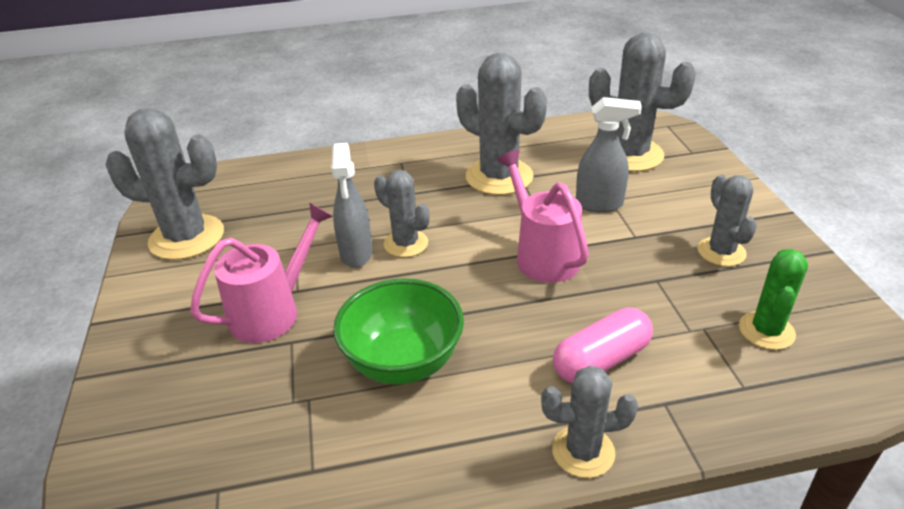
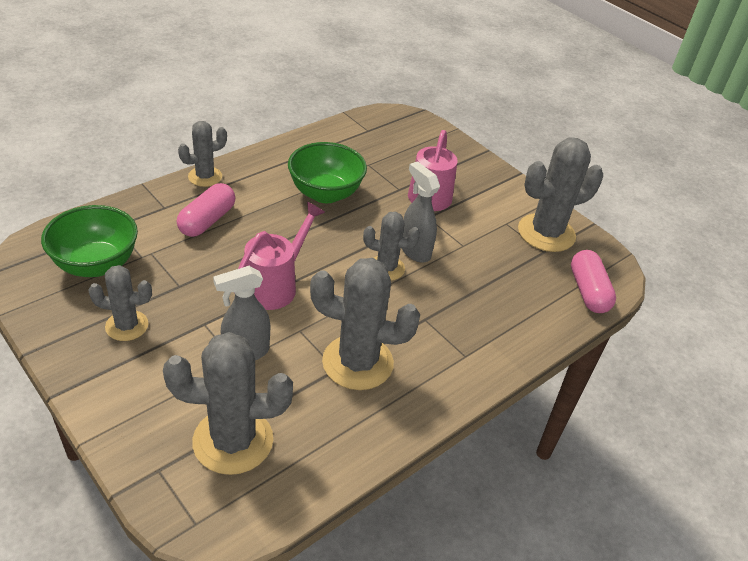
camera: 145 degrees right, 5 degrees up
pink watering can [497,150,589,283] -> pink watering can turned 90 degrees counterclockwise [238,202,325,310]
grey cactus [697,175,757,266] -> grey cactus turned 45 degrees counterclockwise [88,265,152,341]
green cactus [739,249,808,350] -> green bowl [41,205,138,277]
none -> pink capsule [571,250,616,313]

